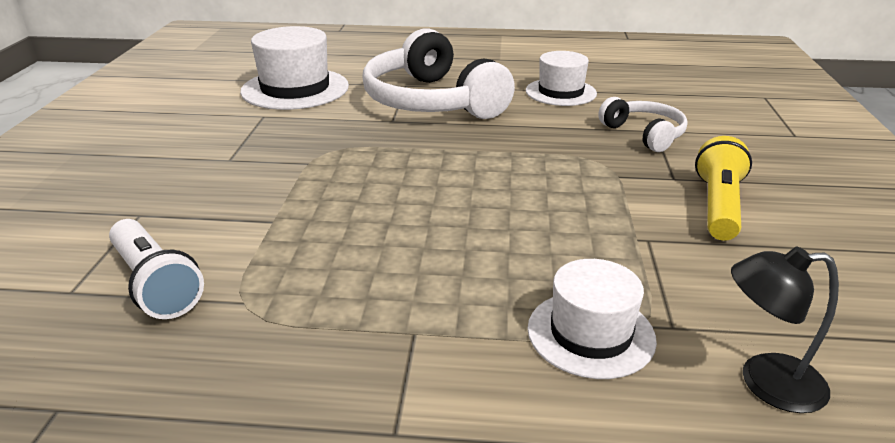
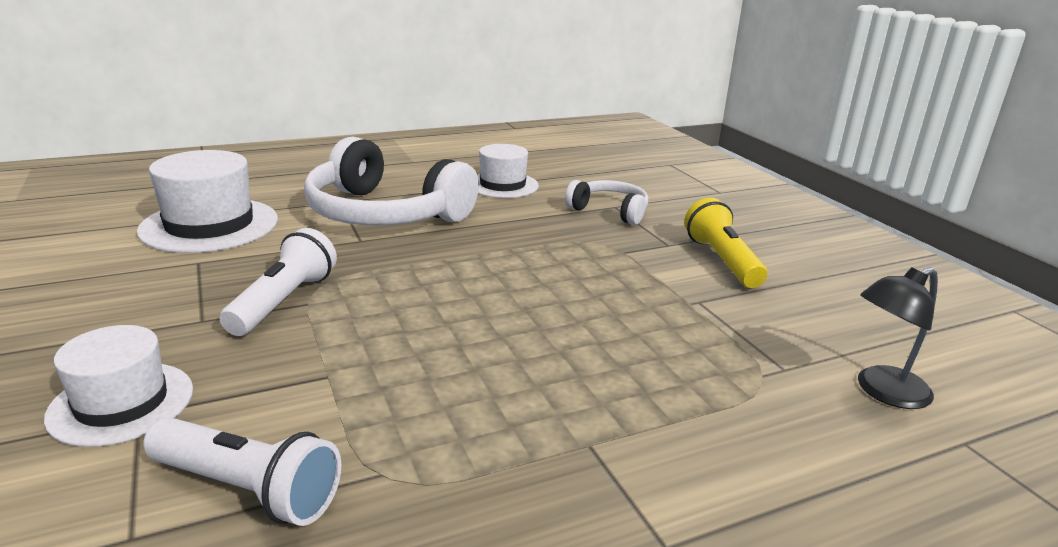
camera: 30 degrees left, 5 degrees down
white hat [528,259,657,379] -> white hat moved to [44,325,193,447]
none -> white flashlight [220,228,337,336]

